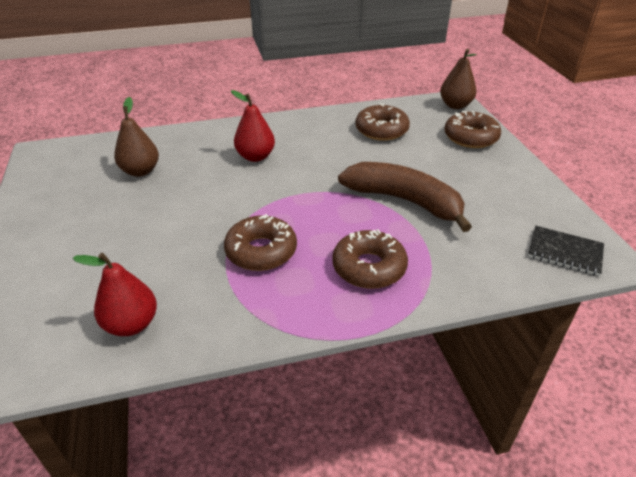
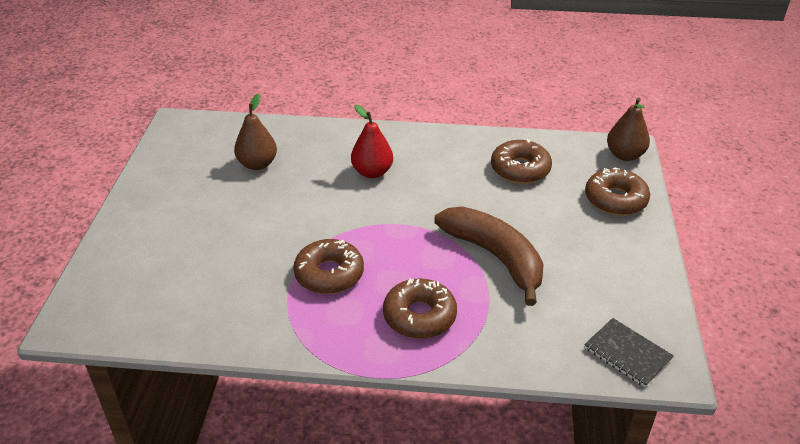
camera: 20 degrees right, 0 degrees up
red pear [73,253,157,336] -> none

